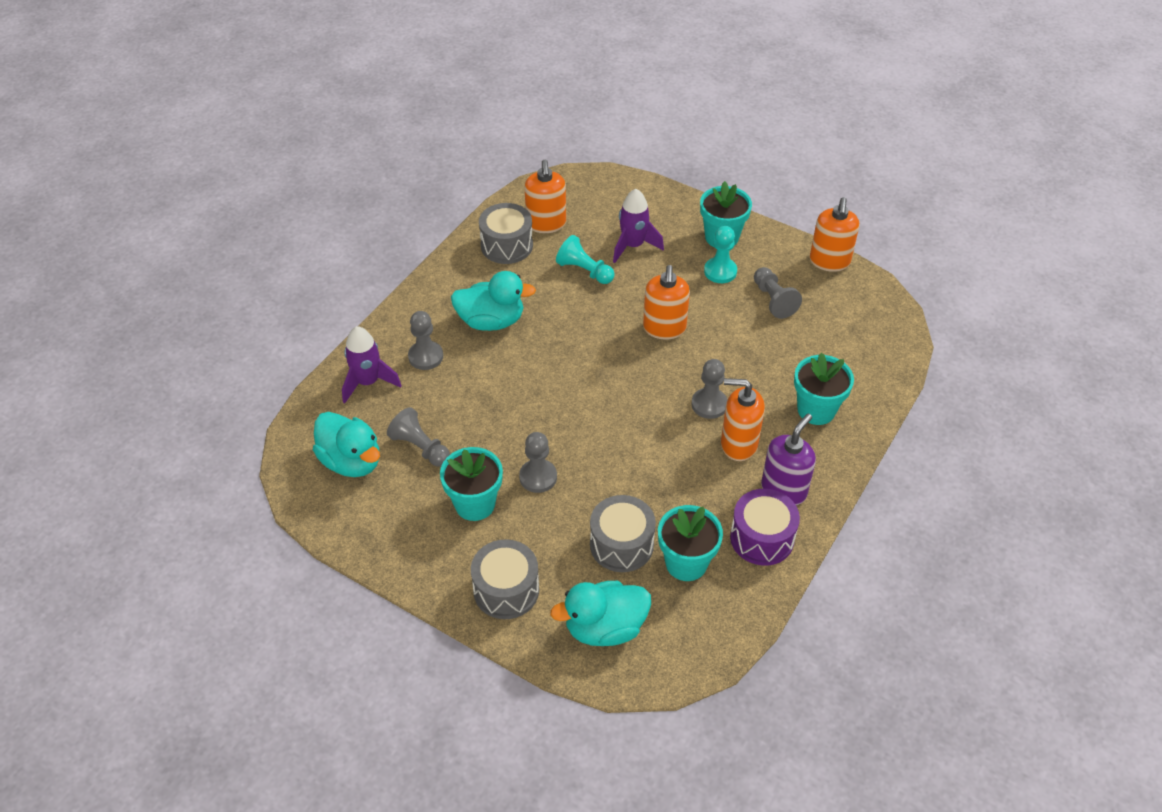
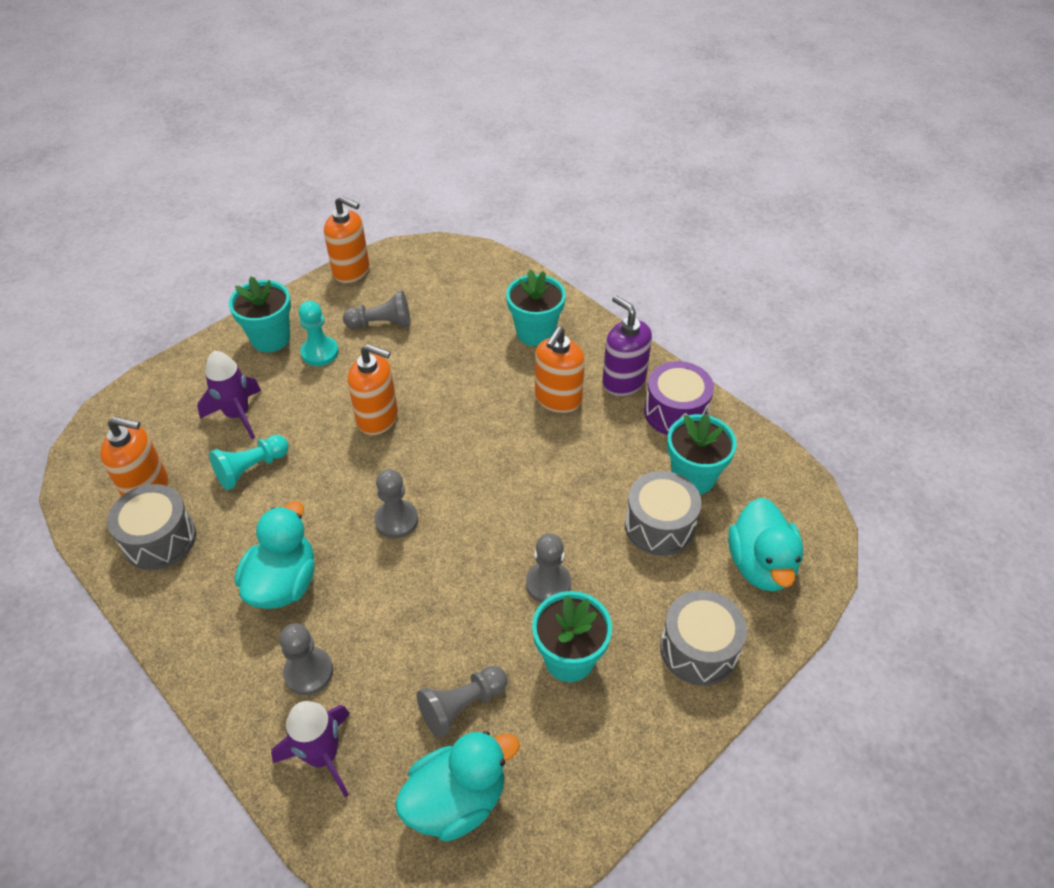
camera: 75 degrees left, 0 degrees up
grey pawn [691,359,727,419] -> grey pawn moved to [374,469,418,539]

